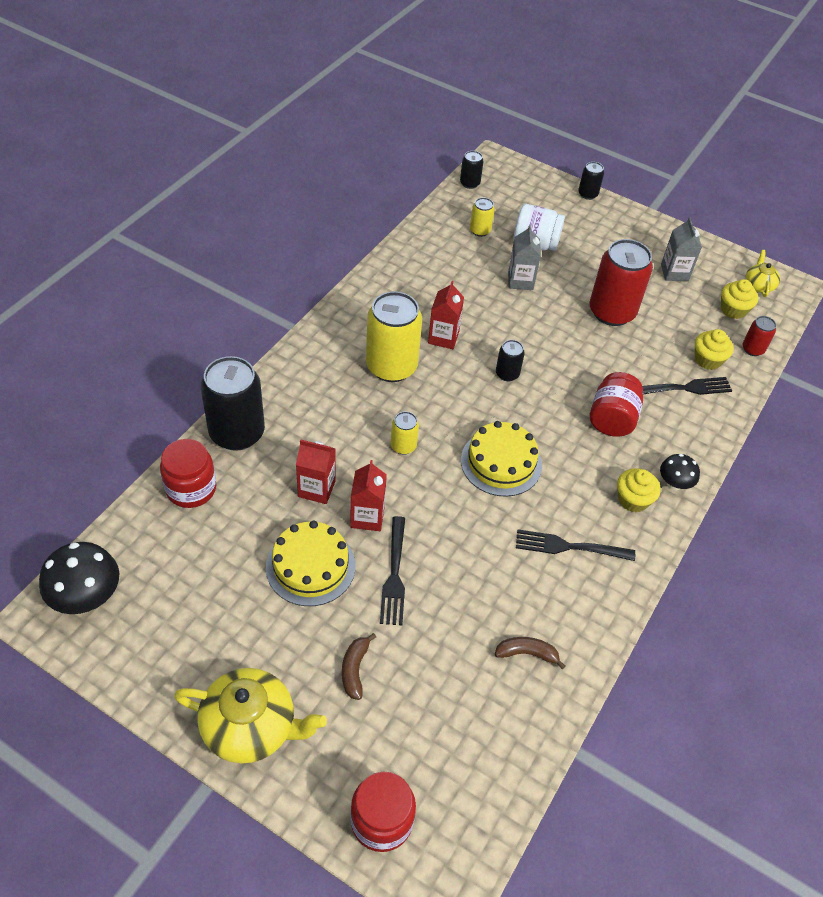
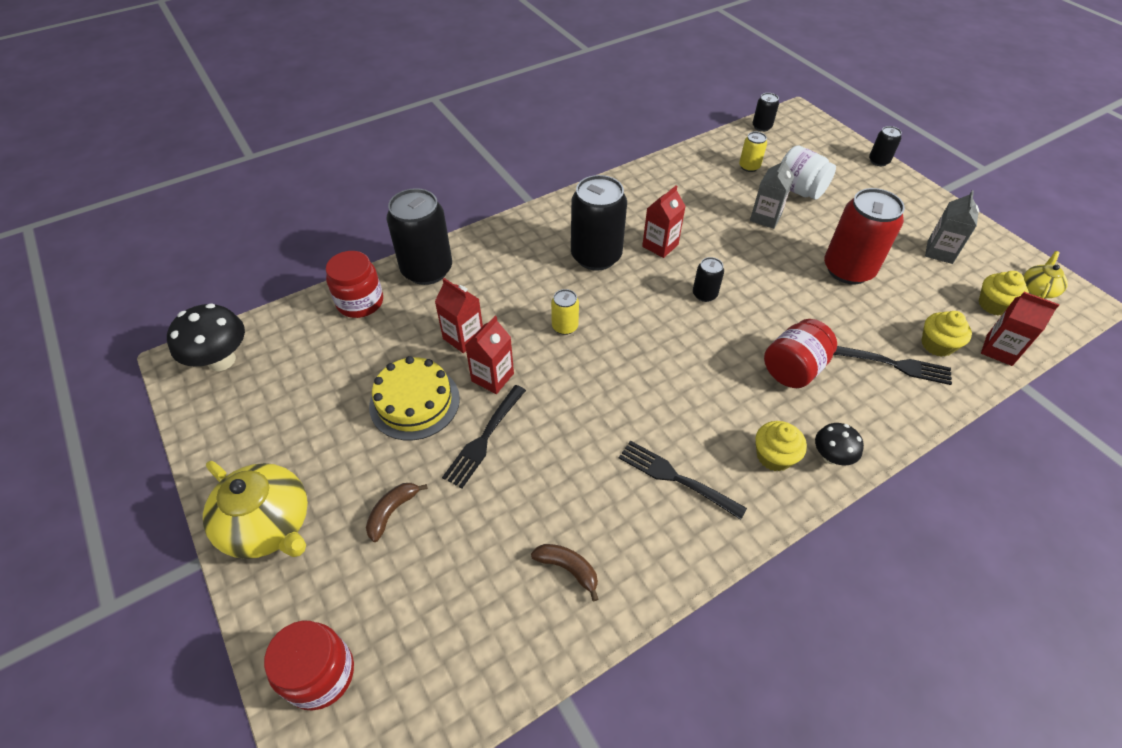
camera: 30 degrees right, 0 degrees up
yellow can [366,291,422,382] -> black can [571,175,627,271]
yellow cake [461,421,542,497] -> none
red can [743,316,776,356] -> red carton [981,292,1059,366]

